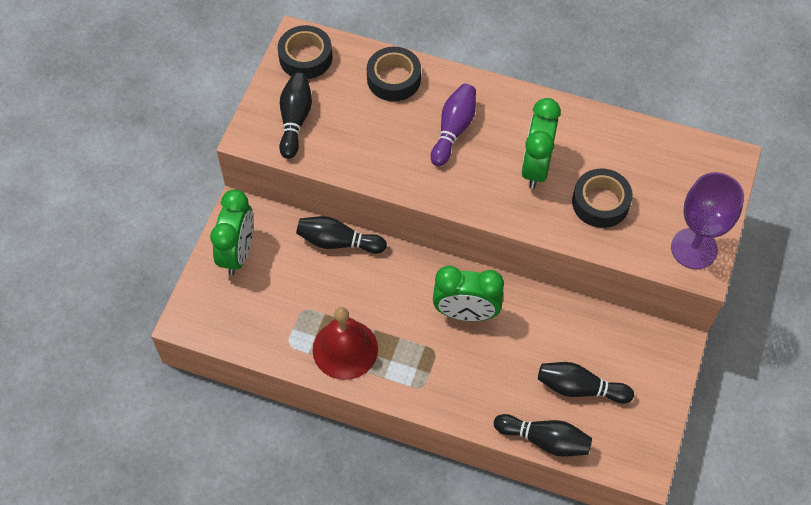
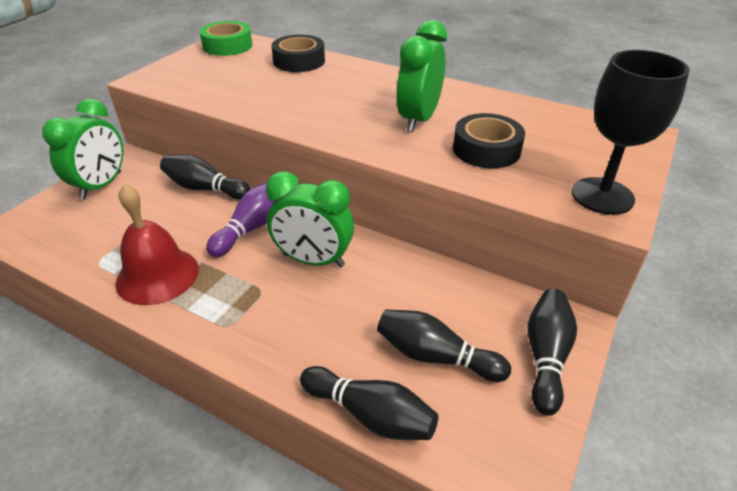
camera: 10 degrees right, 20 degrees down
black tape [278,25,332,79] -> green tape [200,21,253,56]
black bowling pin [279,73,312,159] -> black bowling pin moved to [527,289,577,416]
purple bowling pin [431,84,476,166] -> purple bowling pin moved to [206,182,275,257]
purple goblet [671,172,744,269] -> black goblet [572,50,690,215]

